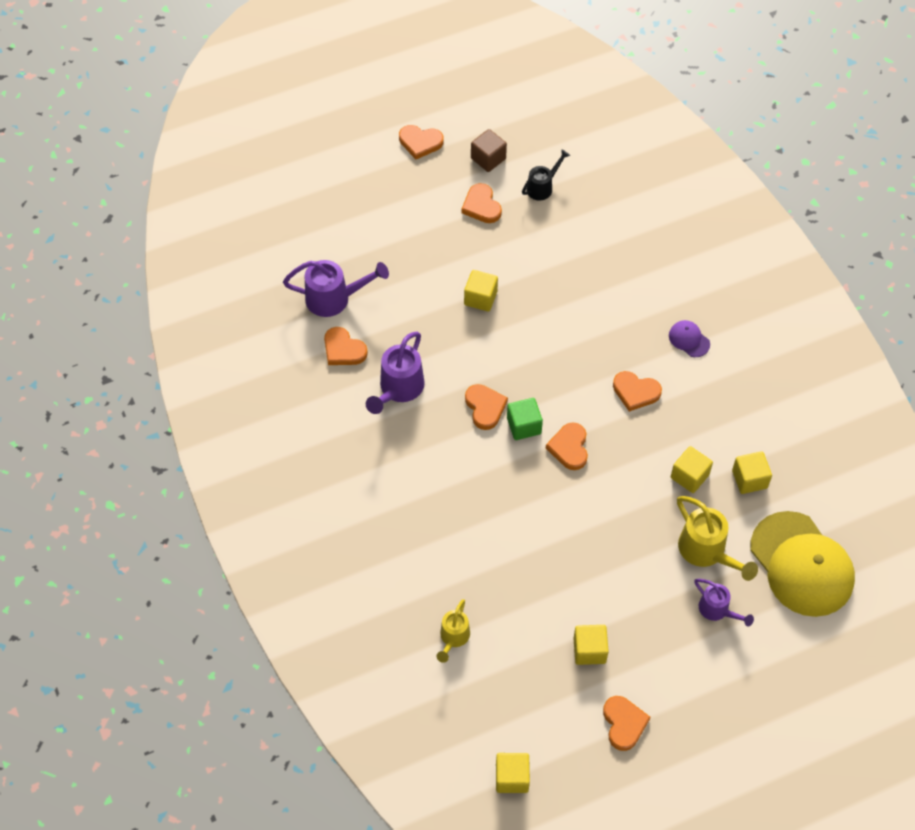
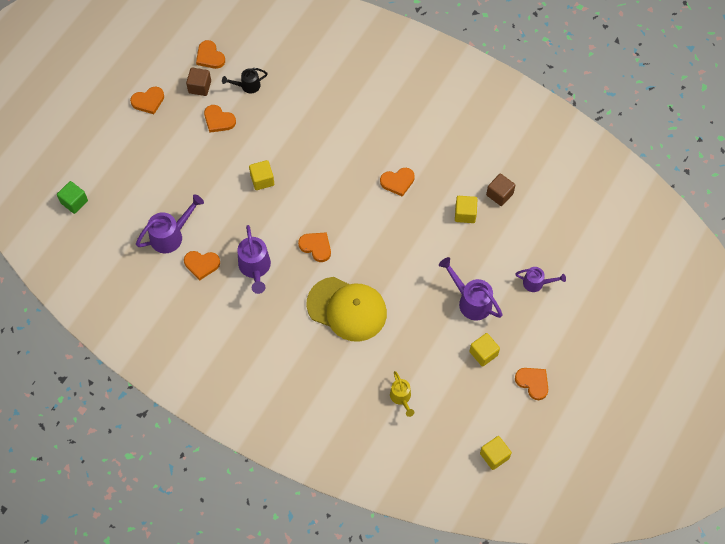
camera: 35 degrees left, 5 degrees up
green cube [507,398,543,440] -> green cube moved to [57,181,88,214]
black watering can [522,150,570,201] -> black watering can turned 120 degrees counterclockwise [222,68,268,94]
orange heart [546,422,588,470] -> orange heart moved to [196,40,225,69]
purple cap [669,320,710,357] -> none
yellow watering can [677,496,758,581] -> none
yellow cube [732,451,772,494] -> brown cube [486,173,515,206]
yellow cap [750,511,855,617] -> yellow cap moved to [306,277,387,342]
none -> purple watering can [439,257,503,320]

